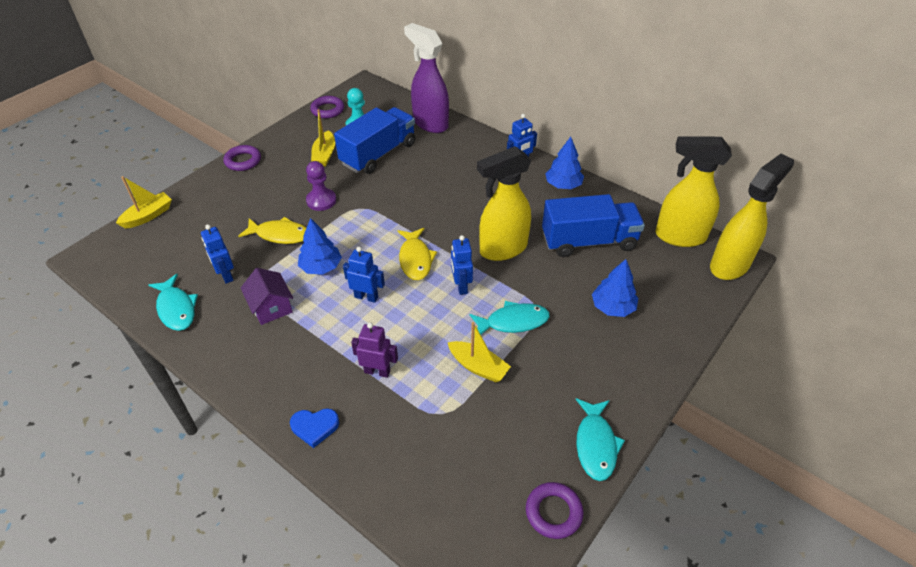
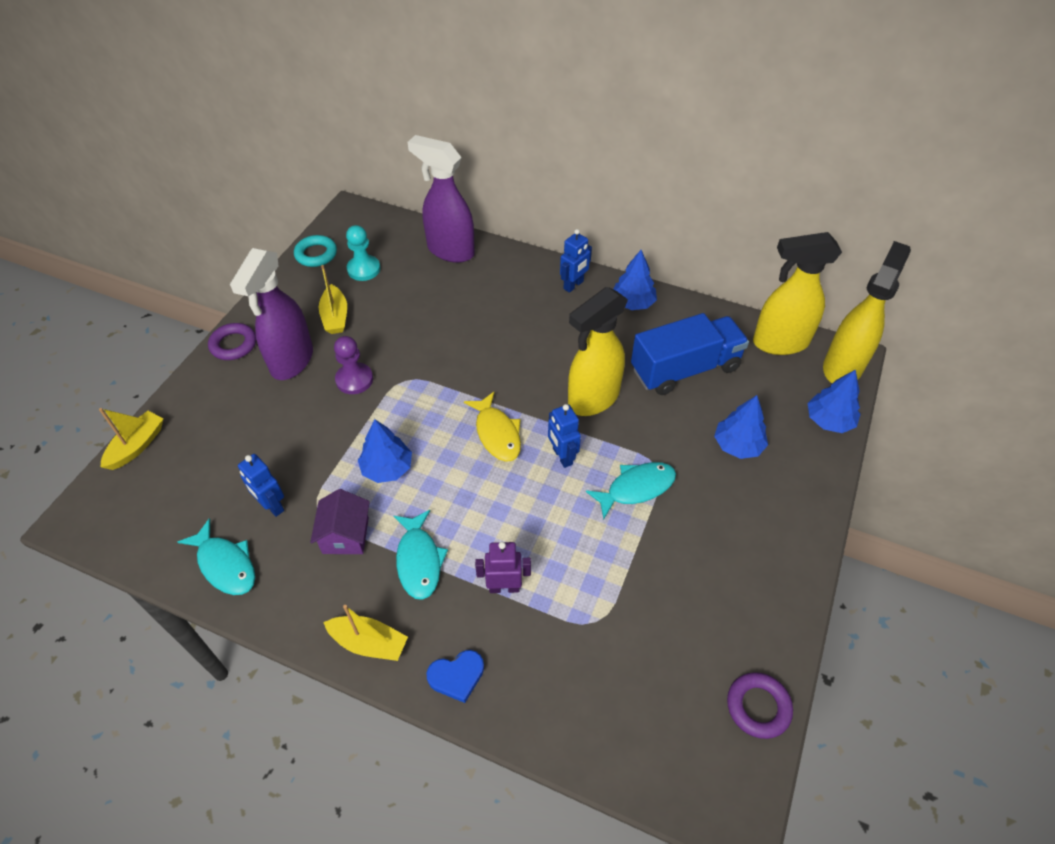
camera: 15 degrees left, 5 degrees up
yellow fish [238,217,306,244] -> none
purple house [241,268,293,325] -> purple house turned 45 degrees clockwise [310,489,370,554]
purple ring [310,96,344,118] -> turquoise ring [294,235,337,267]
blue truck [334,107,415,174] -> none
blue robot [343,247,385,303] -> none
yellow boat [447,322,511,382] -> yellow boat moved to [323,605,408,661]
turquoise fish [576,398,625,481] -> turquoise fish moved to [394,510,448,600]
none -> purple spray bottle [230,248,313,380]
none -> blue tree [807,369,860,433]

